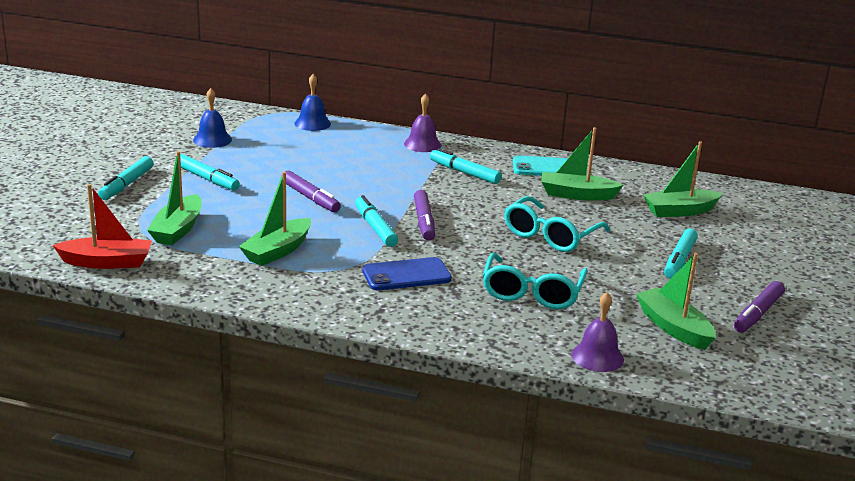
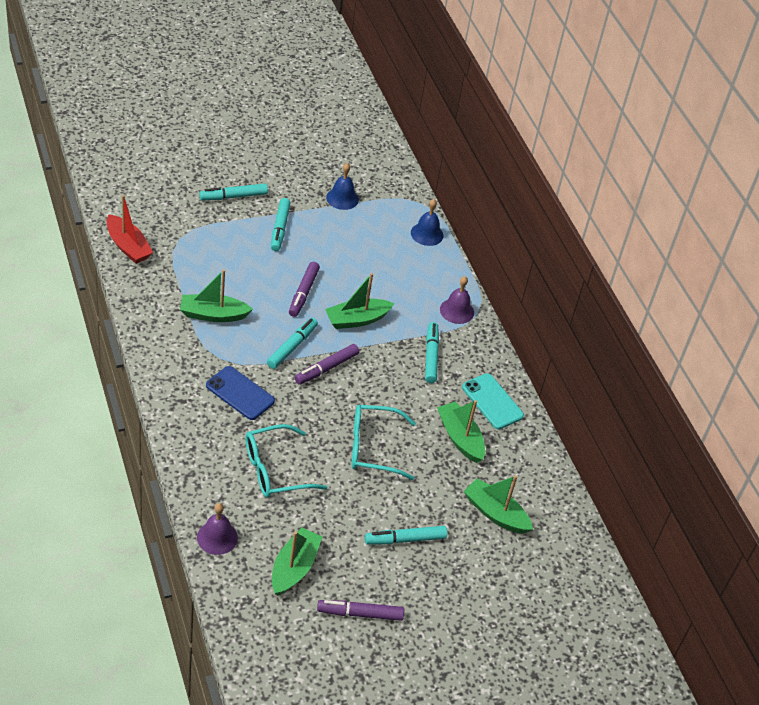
camera: 50 degrees right, 20 degrees up
green boat [147,151,201,245] -> green boat moved to [325,273,395,329]

